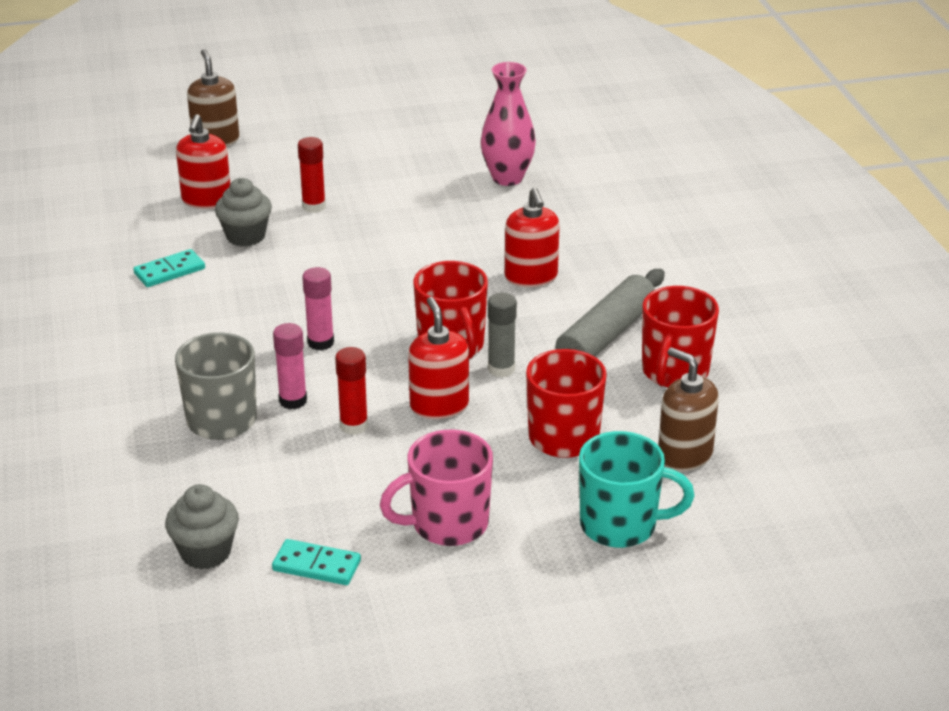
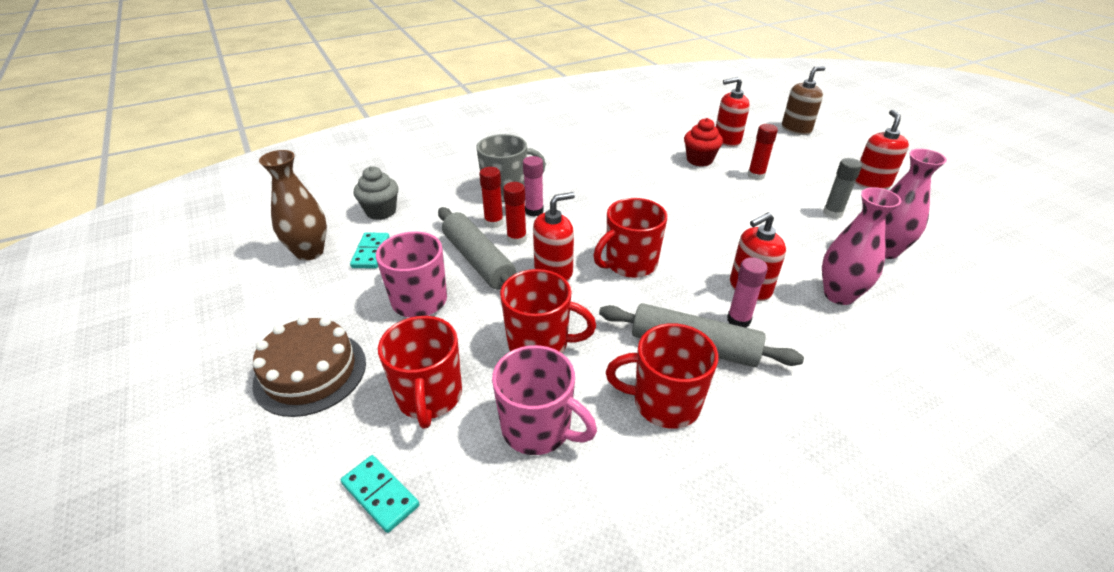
camera: 75 degrees right, 5 degrees up
turquoise domino [133,249,205,287] -> turquoise domino moved to [341,455,420,533]
grey cupcake [215,178,272,247] -> red cupcake [684,118,723,167]
pink glue stick [302,267,334,351] -> pink glue stick moved to [727,257,768,328]
grey glue stick [488,293,517,378] -> grey glue stick moved to [823,158,862,219]
turquoise mug [579,431,694,548] -> red mug [378,316,462,429]
brown soap dispenser [658,347,719,471] -> pink mug [492,345,597,455]
none -> brown cake [252,316,366,417]
none -> brown vase [259,150,327,261]
none -> grey rolling pin [438,207,516,290]
none -> red glue stick [479,167,504,228]
none -> pink vase [822,187,901,305]
none -> red soap dispenser [855,110,909,189]

